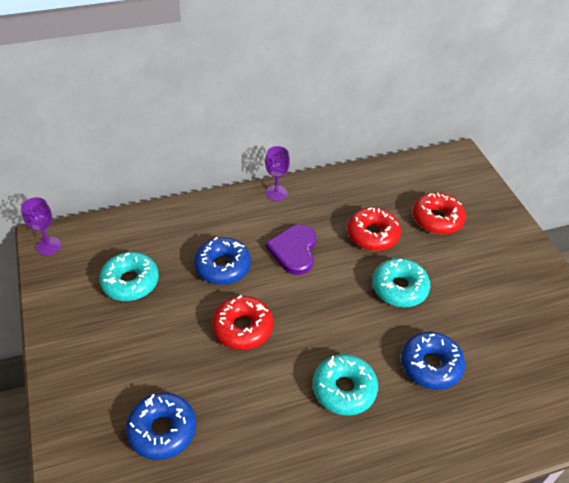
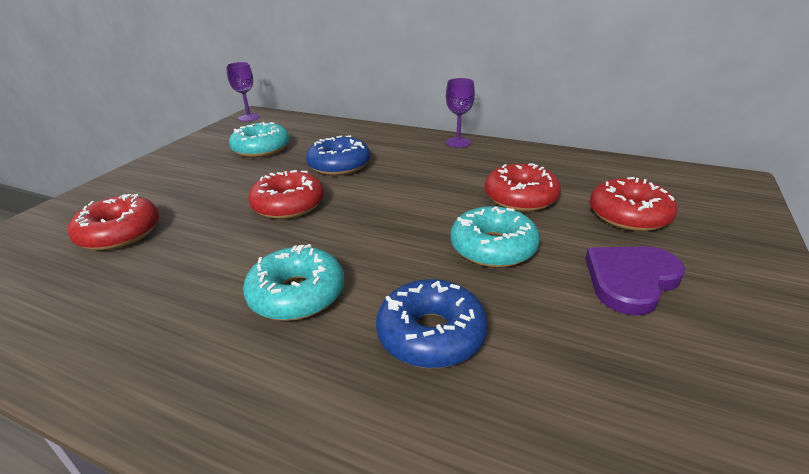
camera: 45 degrees right, 15 degrees down
blue donut [126,393,196,460] -> red donut [68,194,159,250]
purple heart [266,225,316,275] -> purple heart moved to [585,246,685,316]

